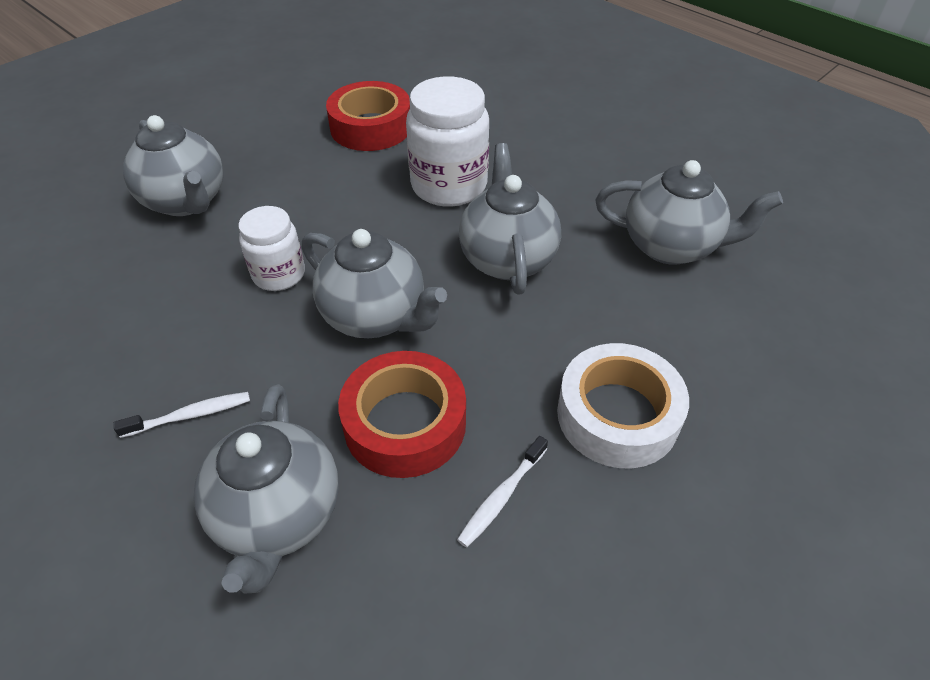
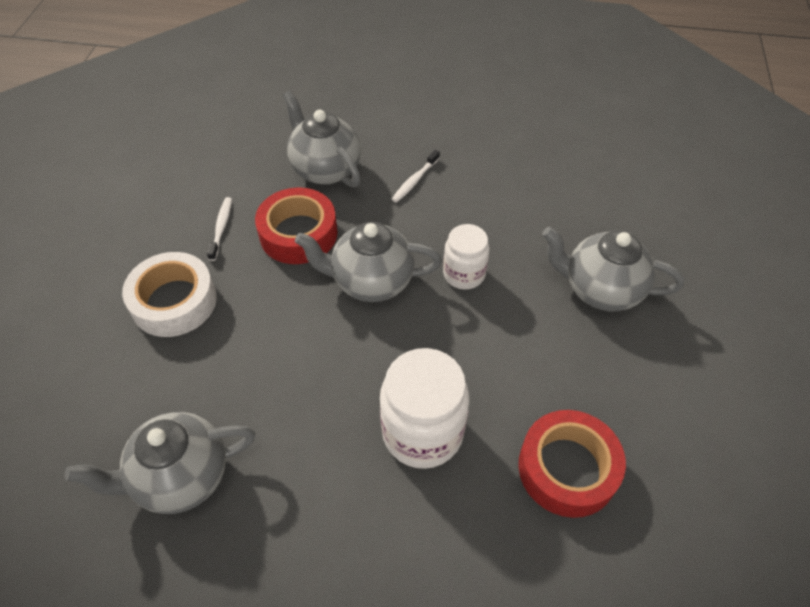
camera: 145 degrees right, 5 degrees up
grey teapot [459,143,561,294] -> none

